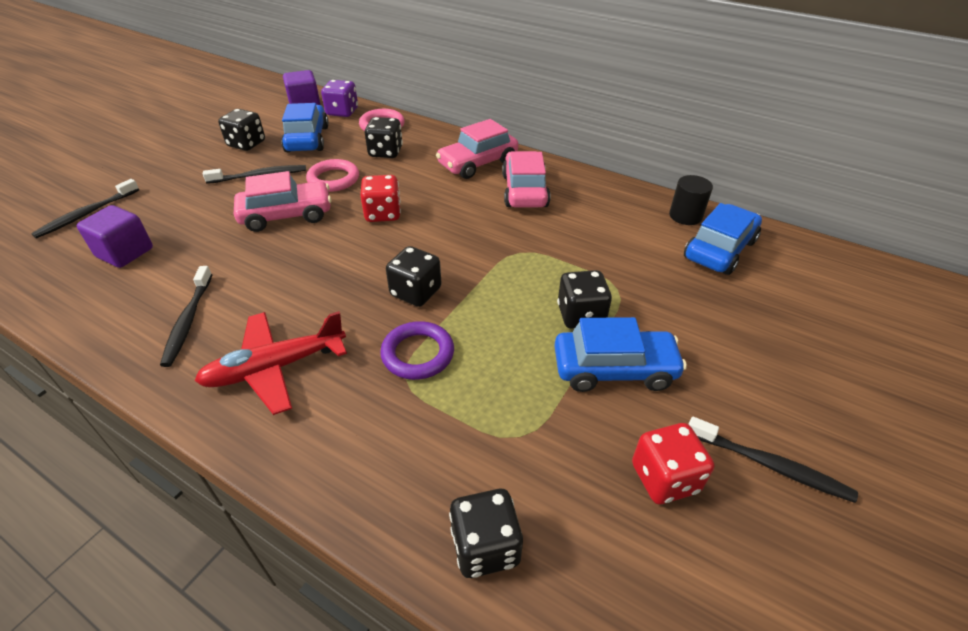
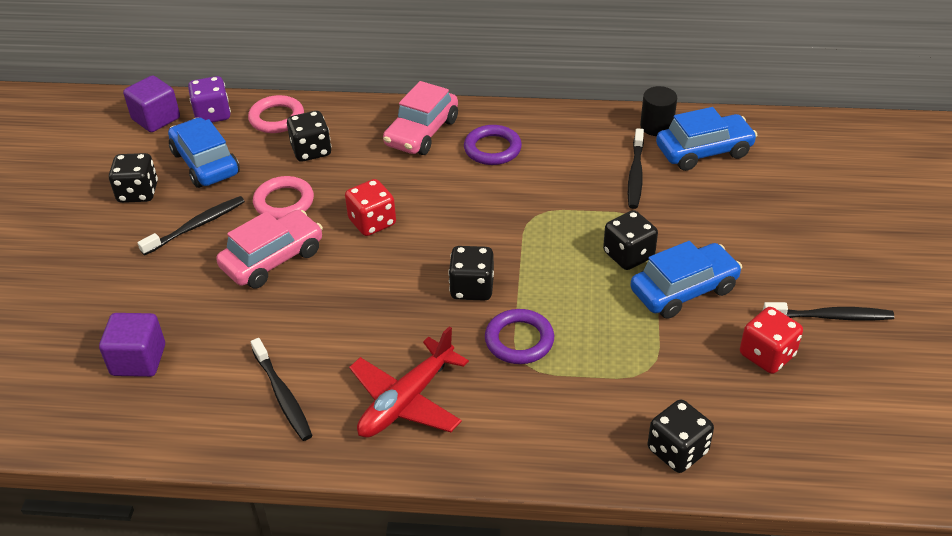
camera: 25 degrees left, 0 degrees up
black toothbrush [31,179,139,239] -> black toothbrush moved to [628,128,644,209]
pink car [502,151,551,208] -> purple ring [464,125,522,165]
blue car [684,203,762,275] -> blue car turned 60 degrees clockwise [656,107,758,171]

